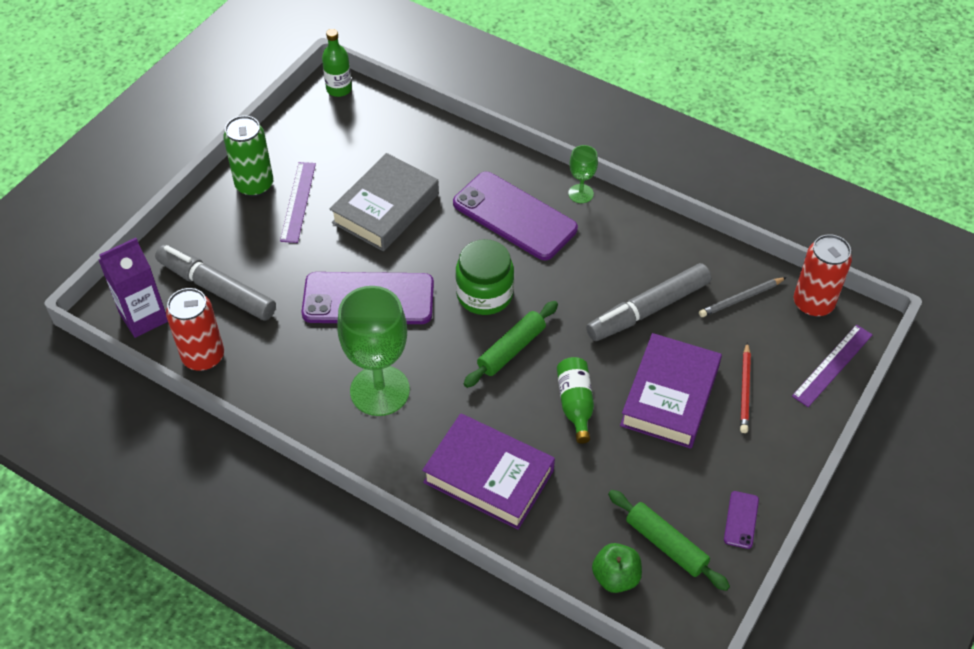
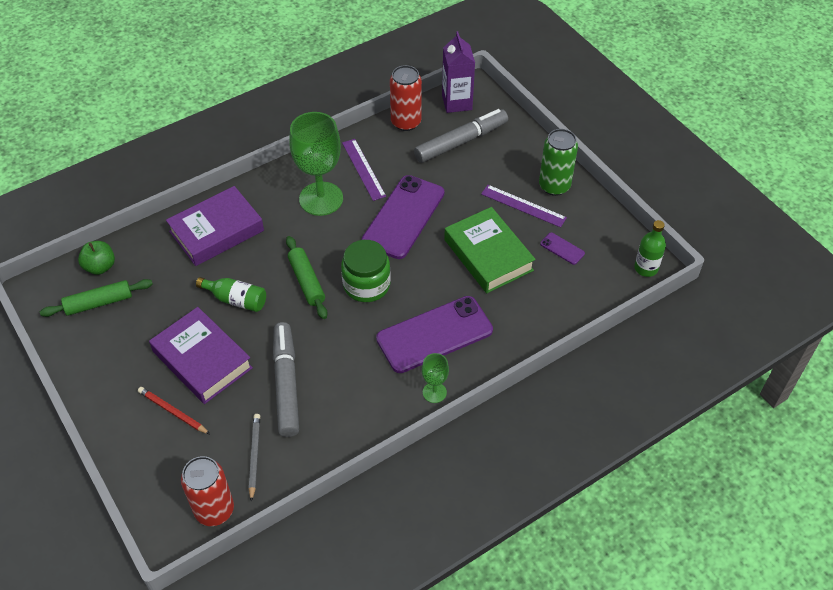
camera: 115 degrees right, 0 degrees up
grey book [330,153,439,251] -> green book [444,207,536,293]
purple phone [724,491,759,549] -> purple phone moved to [540,233,585,265]
purple ruler [792,324,873,407] -> purple ruler moved to [342,139,386,201]

